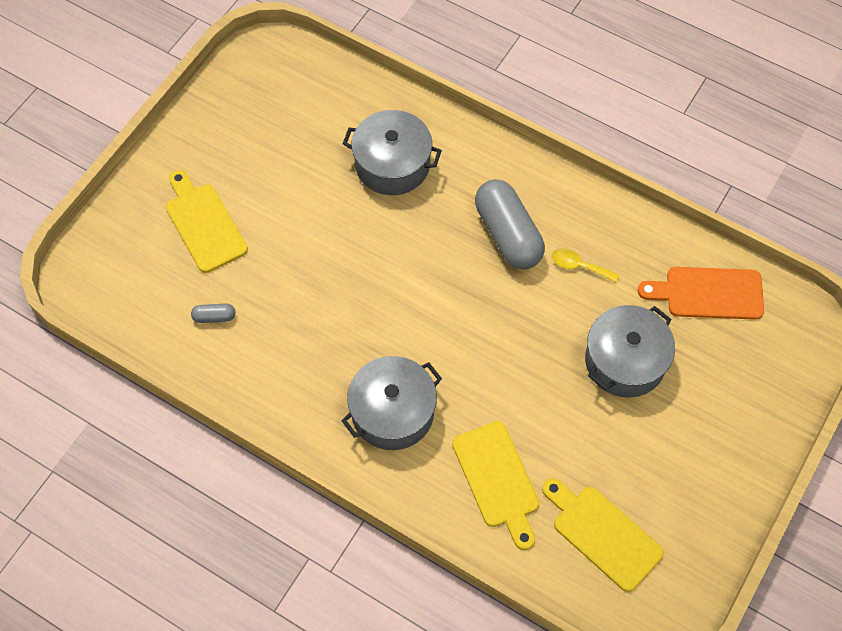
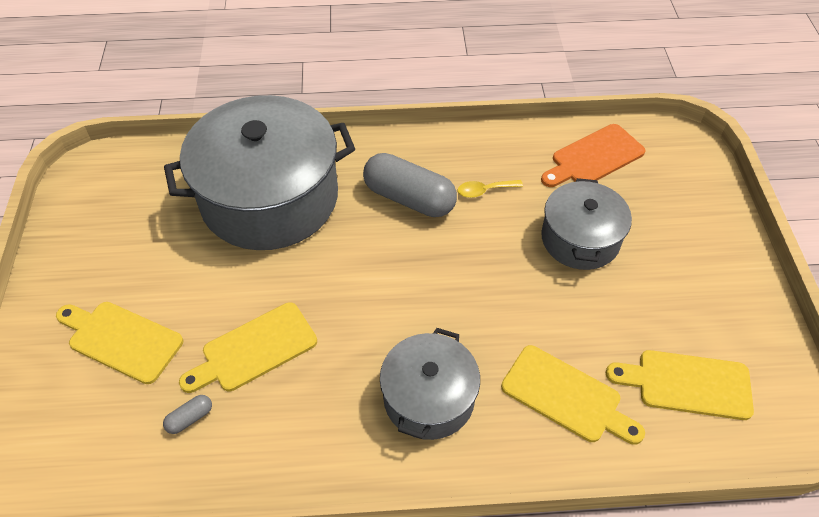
camera: 35 degrees left, 10 degrees down
grey pot [343,110,442,195] -> grey pot [164,95,355,250], size x1.82
none -> yellow cutting board [179,302,317,393]

